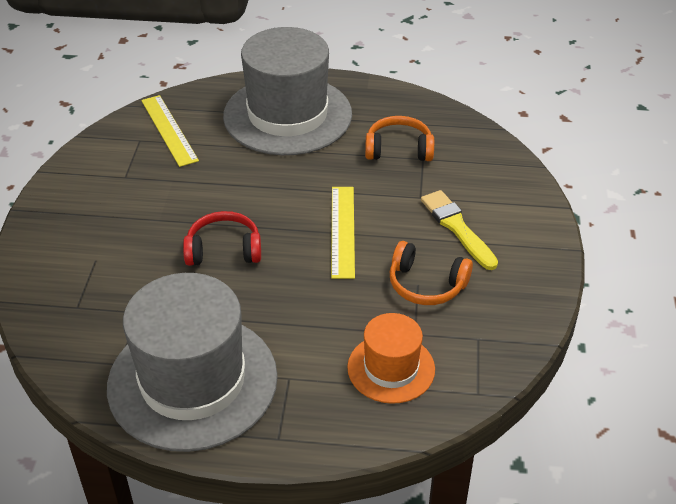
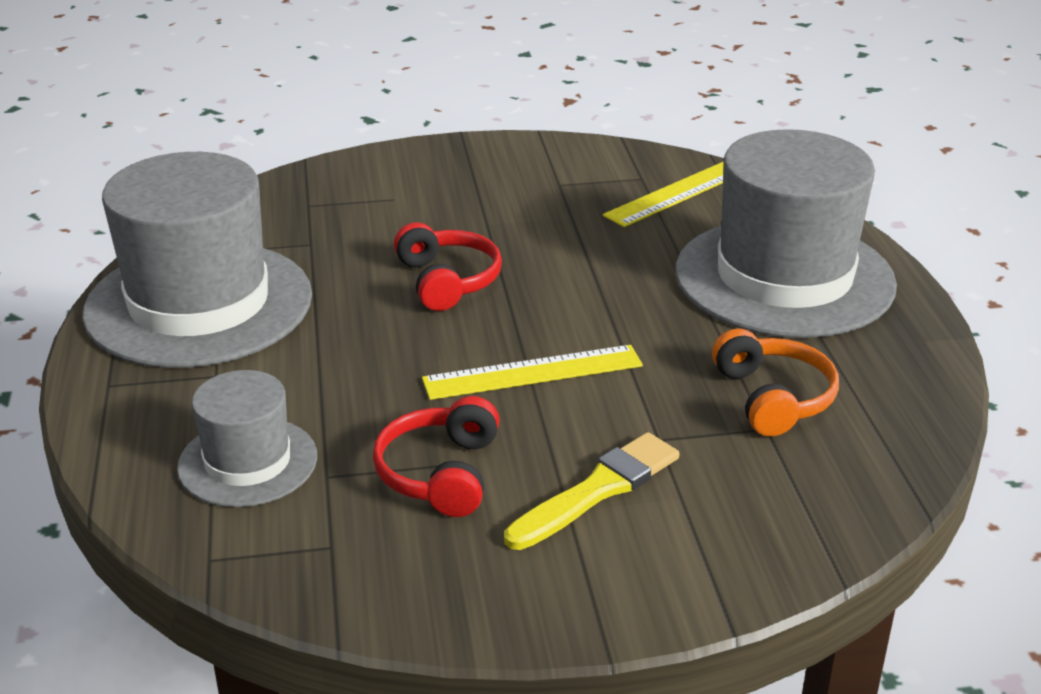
camera: 75 degrees right, 10 degrees down
orange hat [347,313,435,404] -> grey hat [177,370,317,507]
orange headphones [390,241,473,305] -> red headphones [373,396,500,517]

